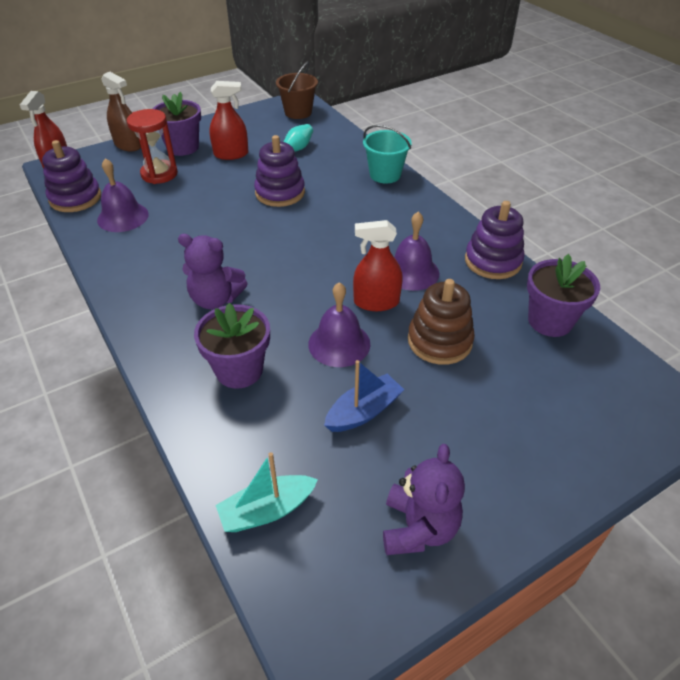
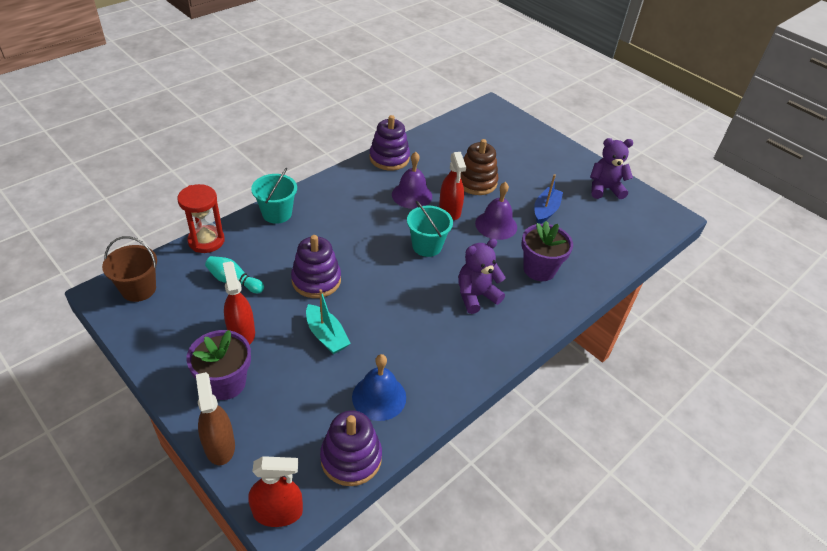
camera: 105 degrees left, 0 degrees up
purple bell [97,158,149,232] -> blue bell [352,354,406,421]
brown spray bottle [101,72,141,152] -> brown spray bottle turned 45 degrees counterclockwise [196,372,235,465]
red hourglass [127,109,178,184] -> red hourglass moved to [177,184,225,253]
purple teddy bear [178,234,248,310] -> purple teddy bear turned 120 degrees counterclockwise [458,238,506,314]
turquoise boat [215,452,318,532] -> turquoise boat moved to [306,289,351,354]
blue boat [324,360,404,432] -> blue boat turned 75 degrees clockwise [534,174,563,224]
purple flower pot [527,254,600,337] -> none
none -> turquoise bucket [407,201,453,257]

